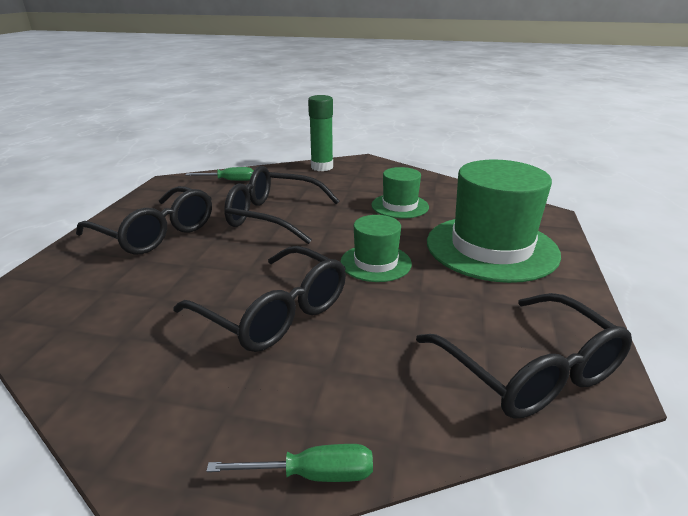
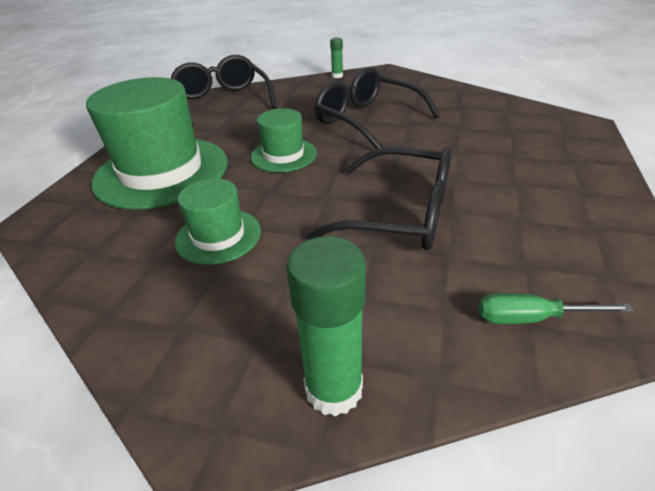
camera: 175 degrees left, 10 degrees up
black glasses [76,186,212,254] -> none
green screwdriver [206,444,373,482] -> green glue stick [330,37,343,78]

